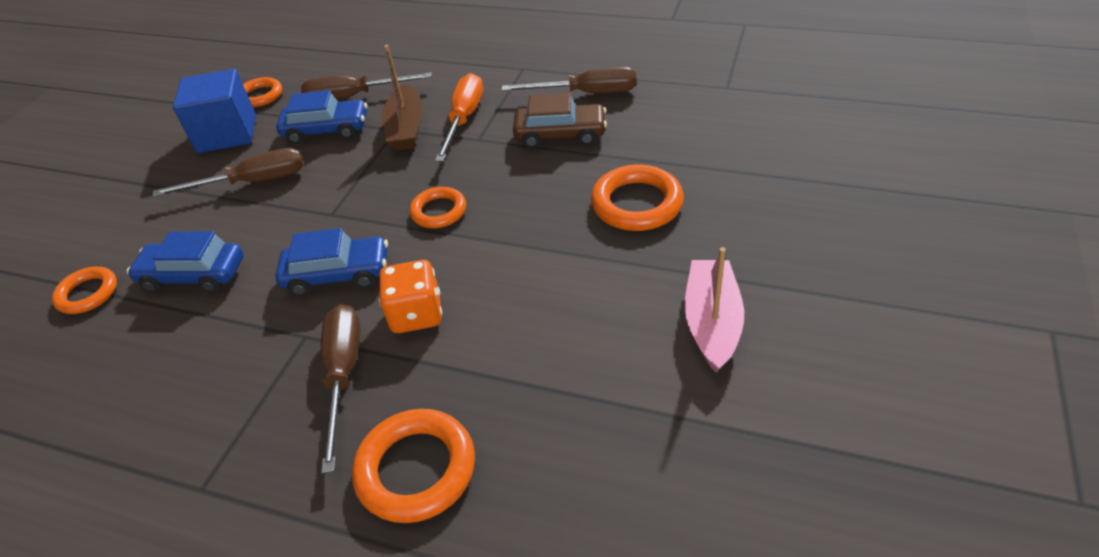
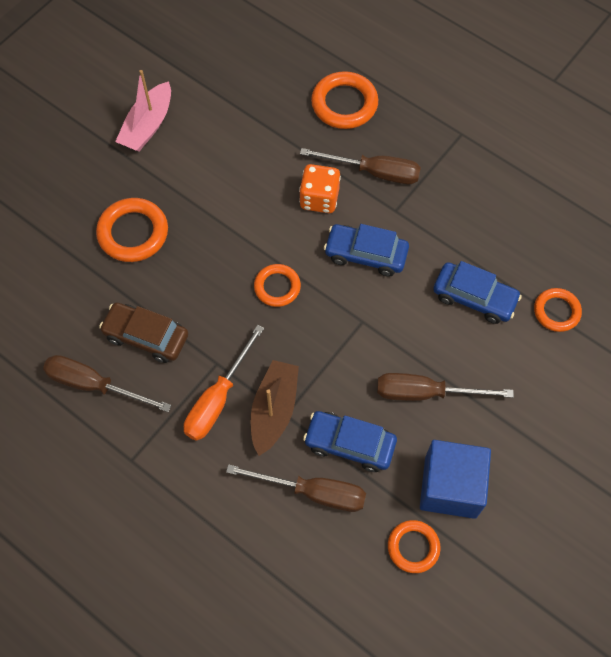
camera: 165 degrees left, 20 degrees up
brown screwdriver [321,304,360,473] -> brown screwdriver turned 90 degrees counterclockwise [300,148,421,184]

